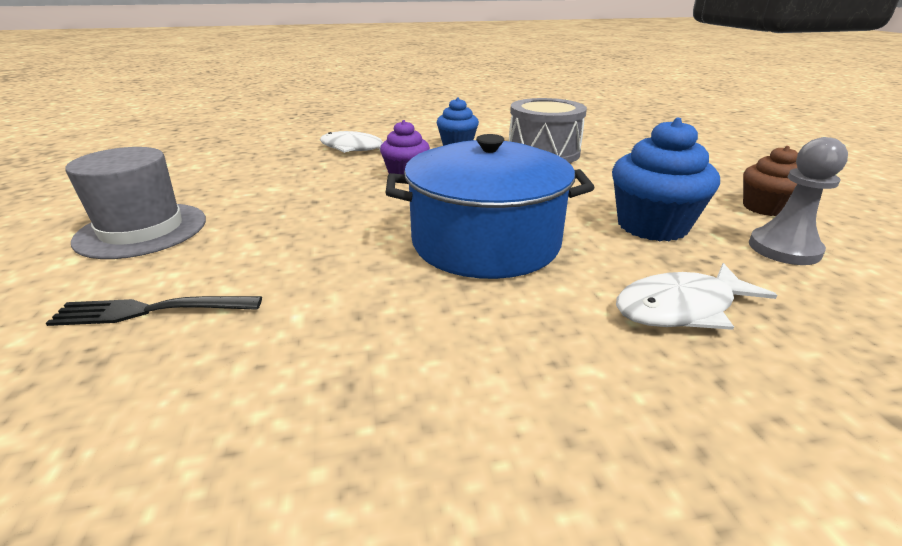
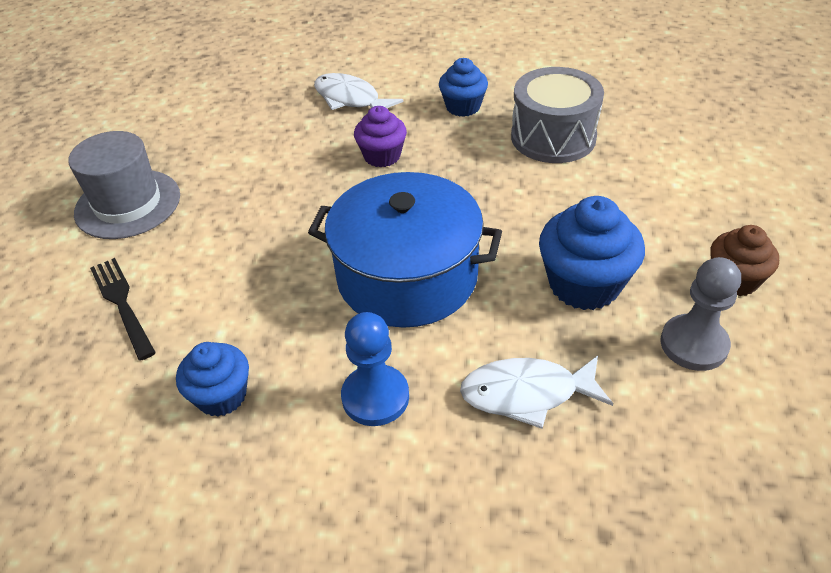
camera: 20 degrees right, 15 degrees up
black fork [46,296,262,326] -> black fork turned 45 degrees clockwise [90,258,156,361]
none -> blue cupcake [176,342,249,417]
none -> blue pawn [341,312,409,426]

